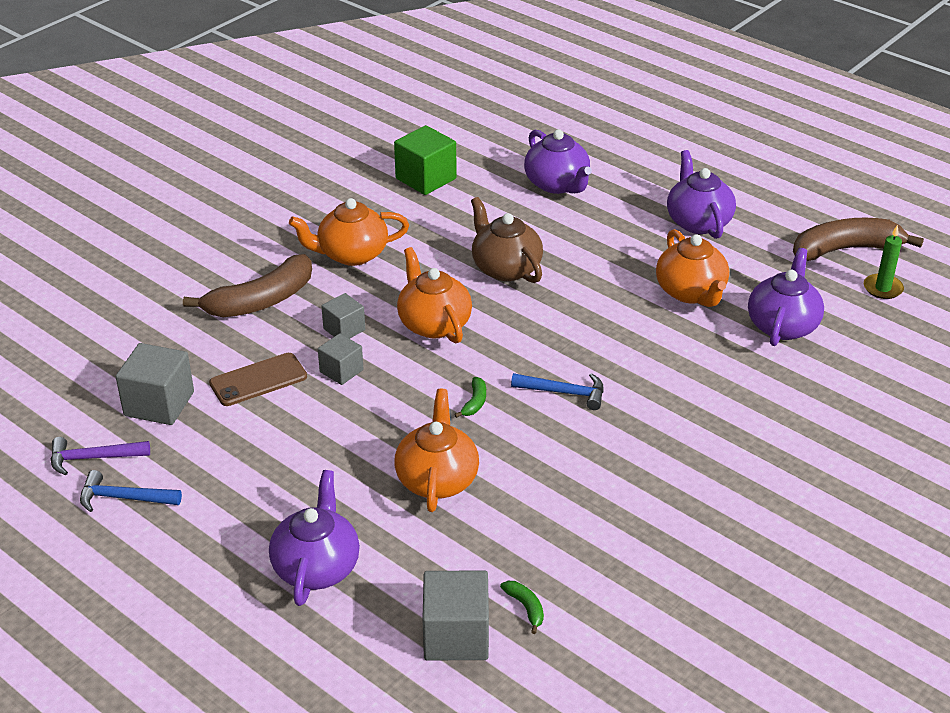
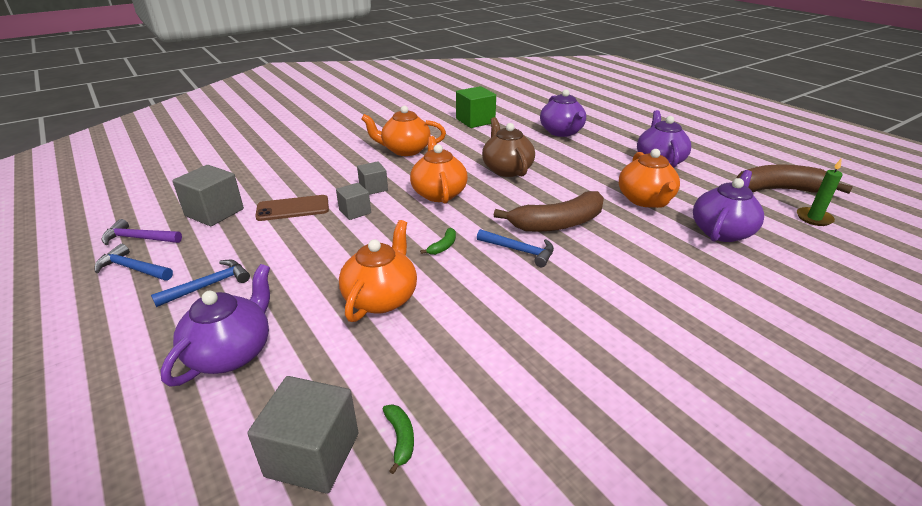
camera: 15 degrees right, 5 degrees down
brown banana [183,254,312,317] -> brown banana moved to [494,191,604,232]
none -> blue hammer [151,260,250,307]

